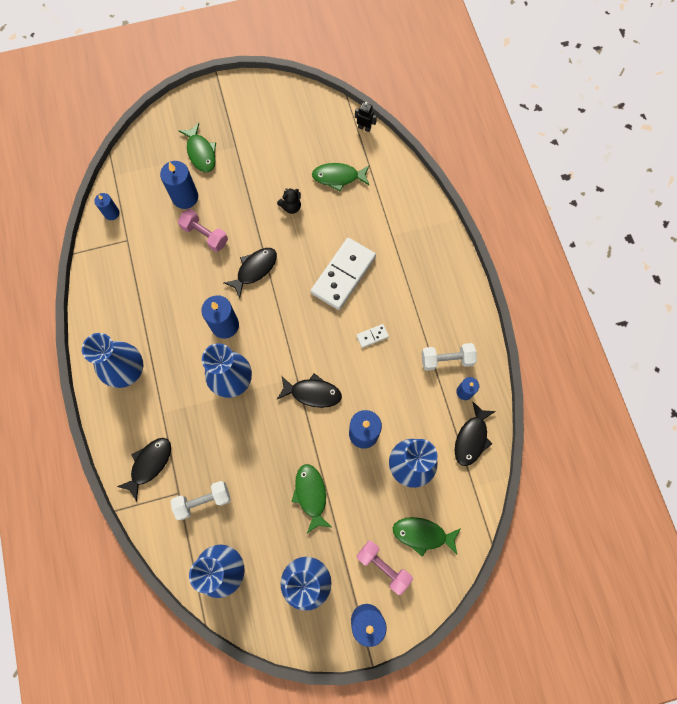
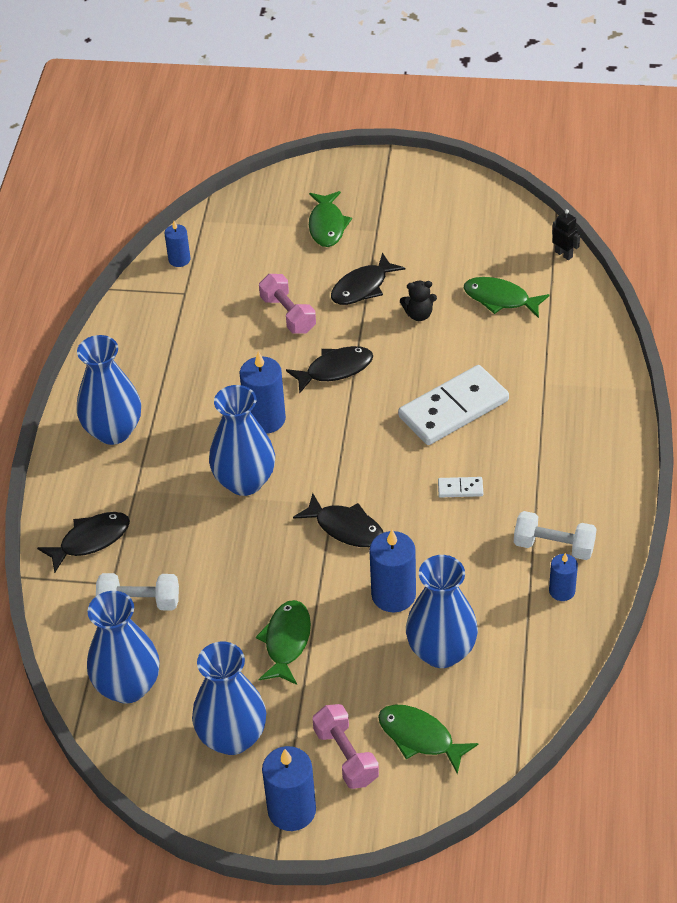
camera: 25 degrees right, 25 degrees down
blue candle [160,161,198,209] -> none
black fish [455,401,496,466] -> black fish moved to [331,252,405,305]

